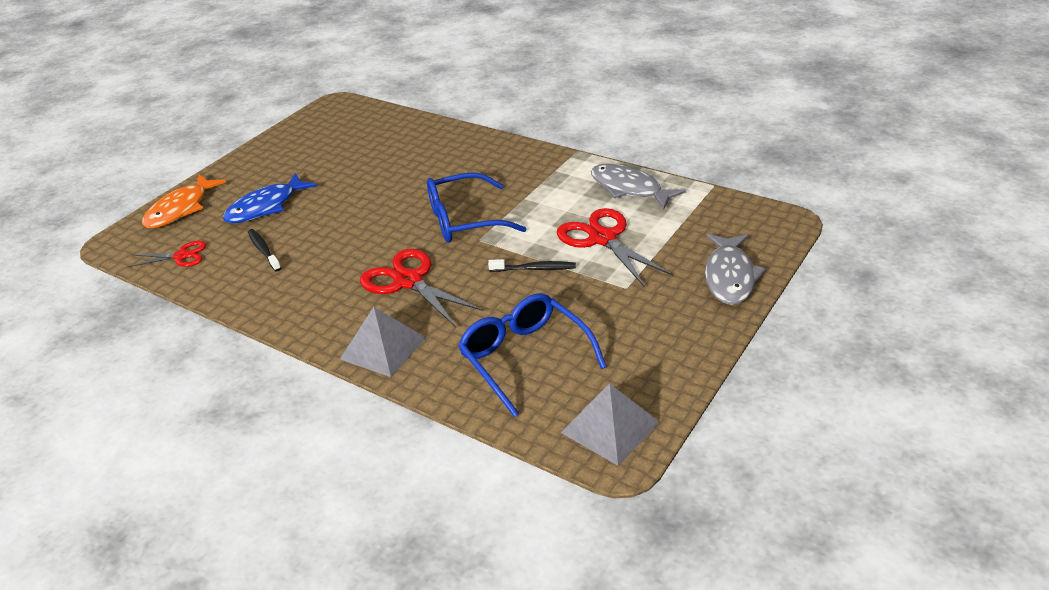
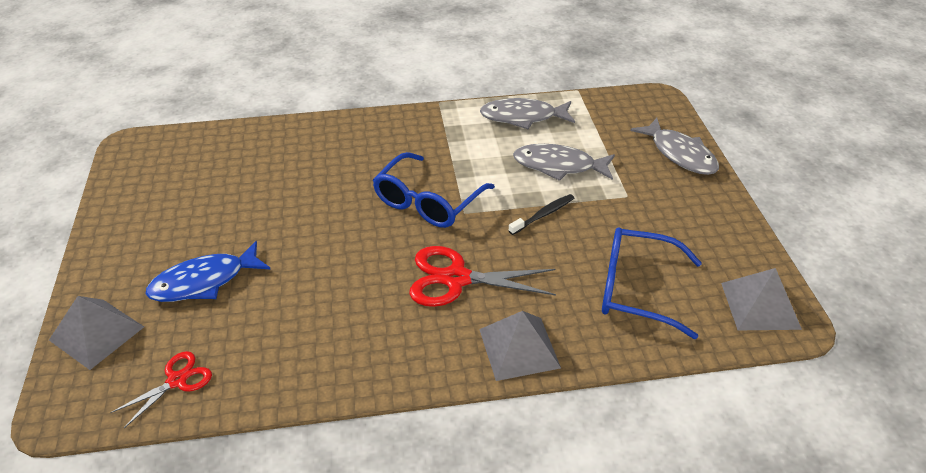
camera: 45 degrees left, 5 degrees up
orange fish [142,175,226,228] -> grey pyramid [49,296,144,370]
blue fish [223,173,317,223] -> blue fish turned 60 degrees clockwise [145,241,271,302]
black toothbrush [248,229,281,271] -> none
red scissors [557,208,673,287] -> grey fish [513,144,615,181]

